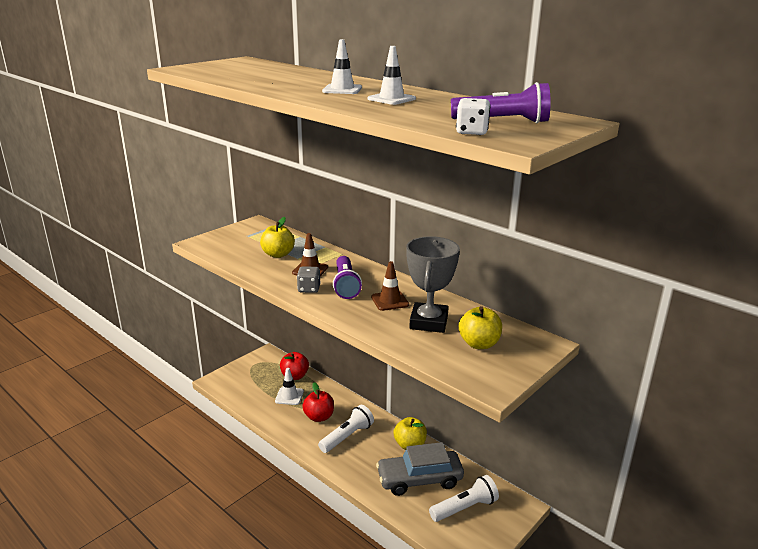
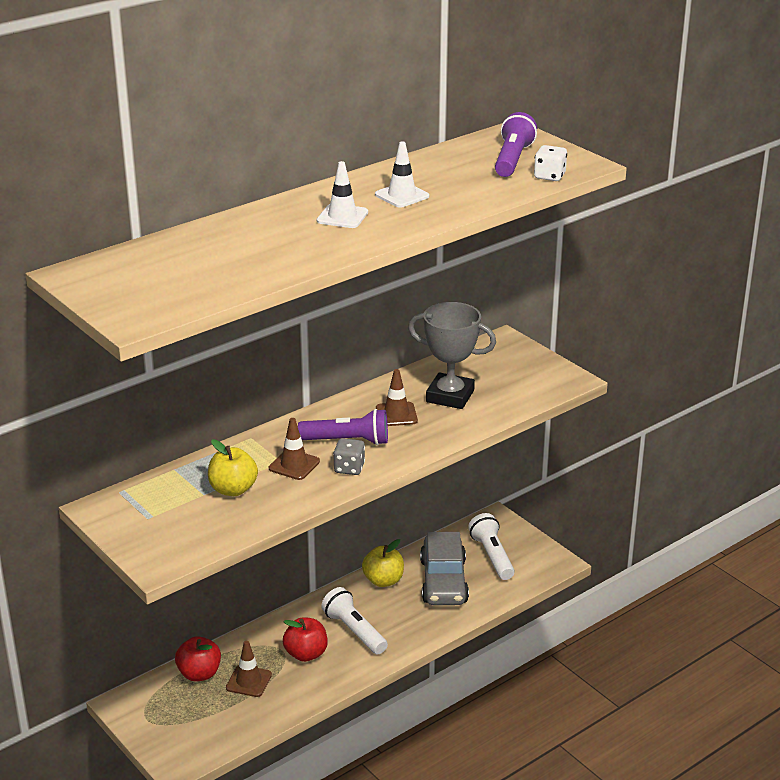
camera: 80 degrees left, 5 degrees up
white traffic cone [275,368,304,405] -> brown traffic cone [226,641,272,697]
yellow apple [459,306,502,349] -> none

